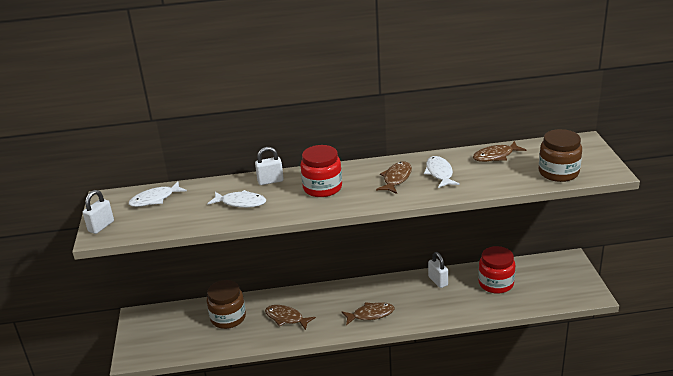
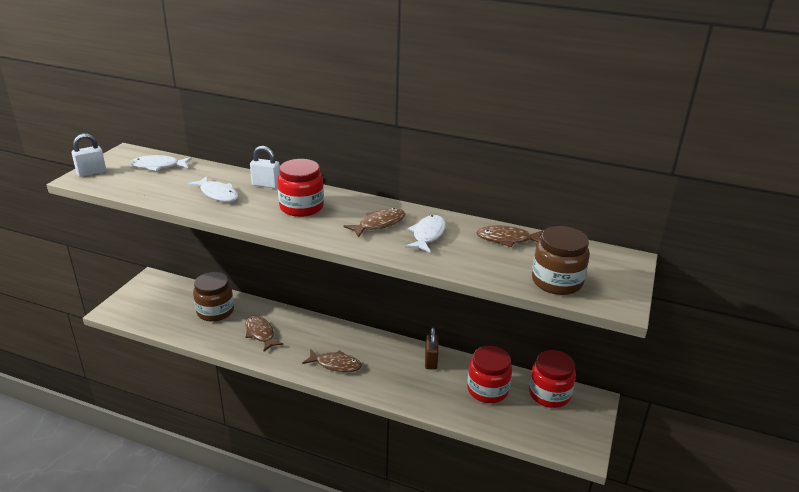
camera: 25 degrees right, 0 degrees up
white padlock [428,252,448,288] -> brown padlock [425,327,439,370]
none -> red jar [529,350,576,408]

